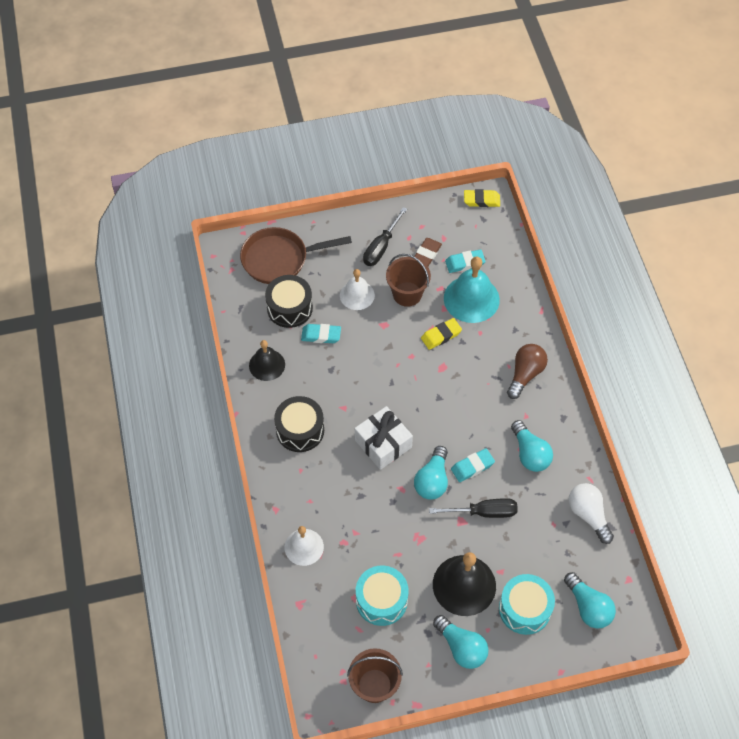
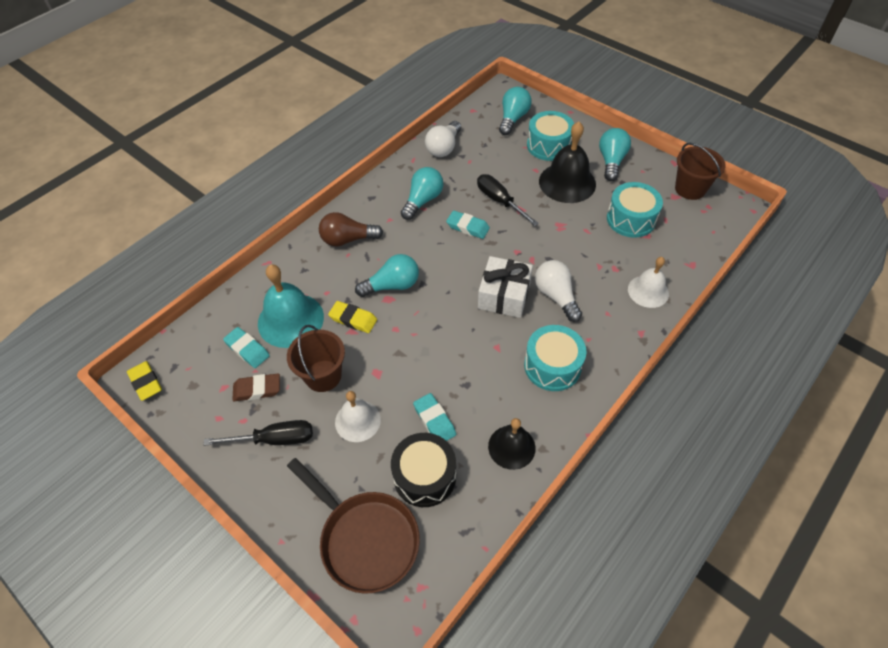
camera: 125 degrees left, 5 degrees down
black drum [274,396,324,452] -> turquoise drum [524,325,586,391]
turquoise light bulb [414,446,448,499] -> turquoise light bulb moved to [355,254,419,297]
none -> white light bulb [535,260,582,322]

